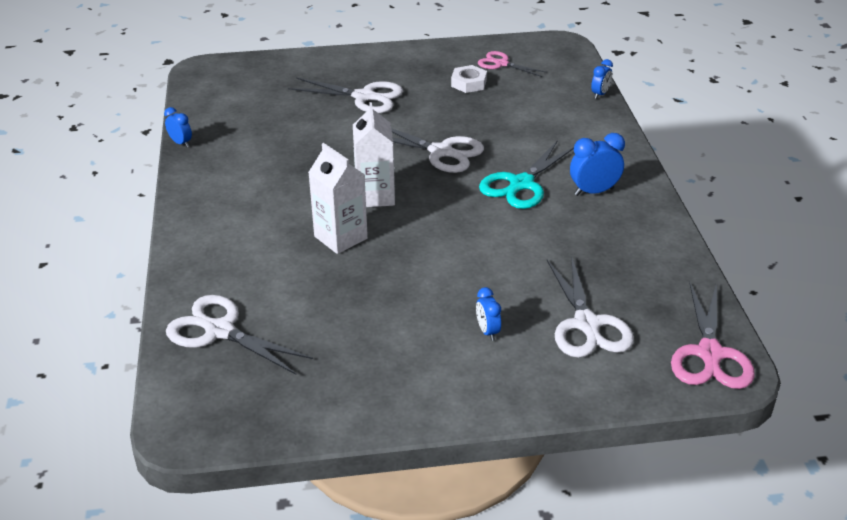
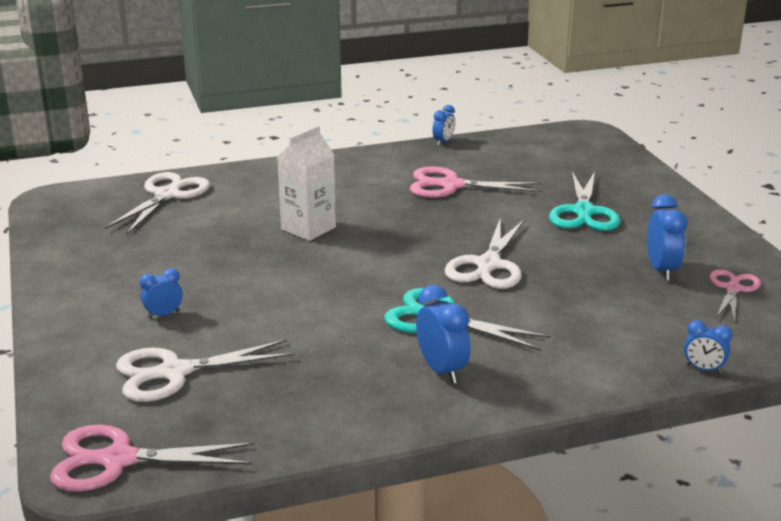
camera: 80 degrees right, 10 degrees down
white scissors [288,77,403,113] -> turquoise scissors [549,172,620,231]
white carton [353,102,395,207] -> none
white nut [451,65,487,93] -> blue clock [647,194,687,281]
none -> pink scissors [410,166,541,198]

